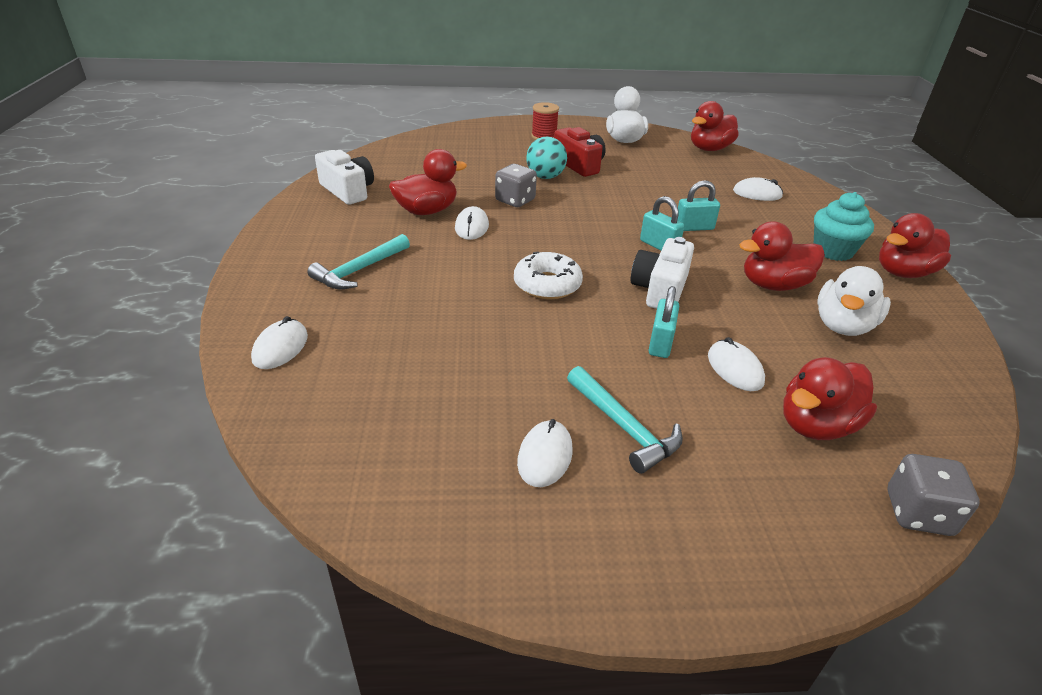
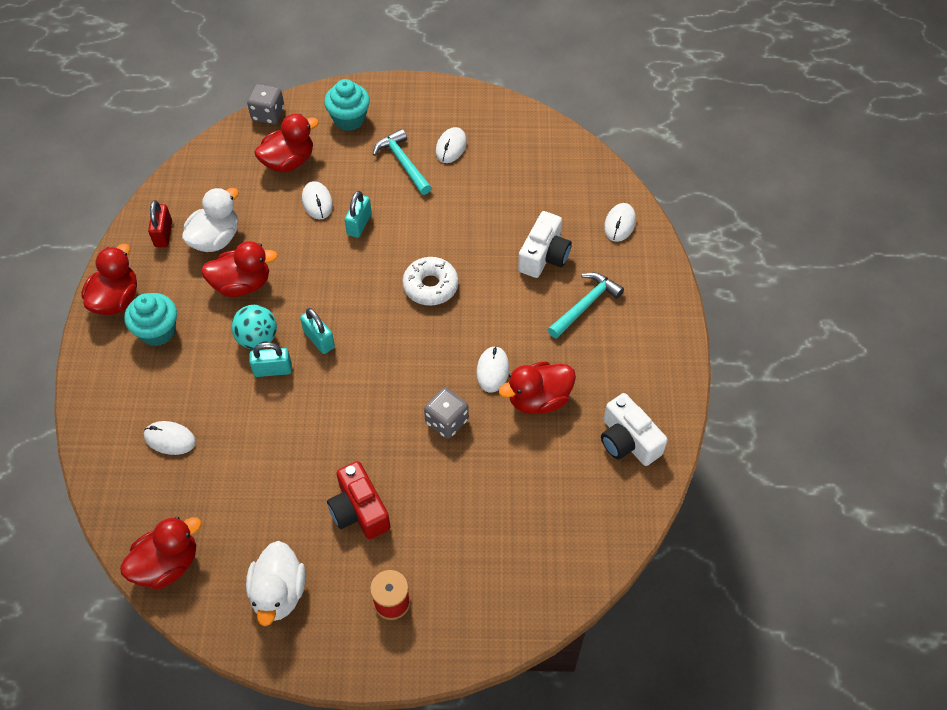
camera: 175 degrees left, 20 degrees up
turquoise ball [526,136,567,179] -> turquoise ball moved to [231,305,277,349]
white camera [630,237,694,309] -> white camera moved to [518,211,572,278]
red duck [879,213,951,278] -> red duck turned 45 degrees counterclockwise [81,244,137,315]
none -> red padlock [148,200,172,247]
none -> turquoise cupcake [324,79,370,131]

